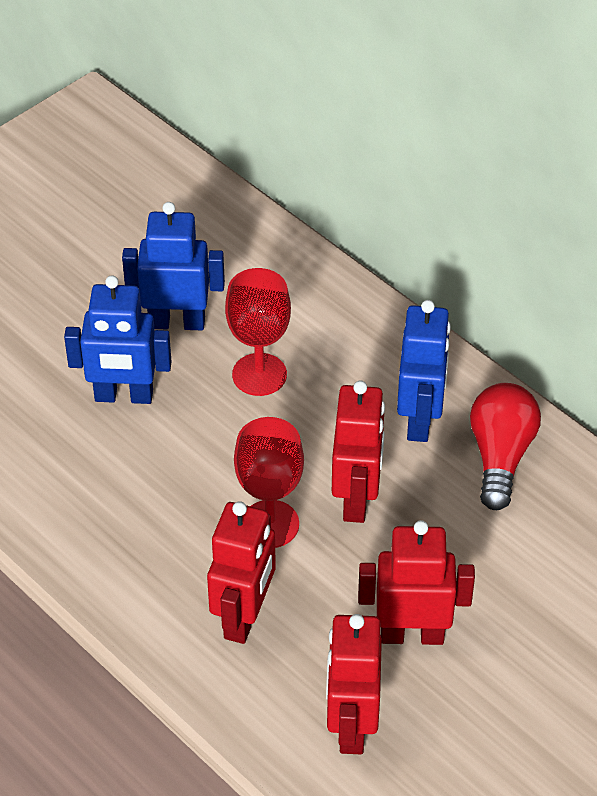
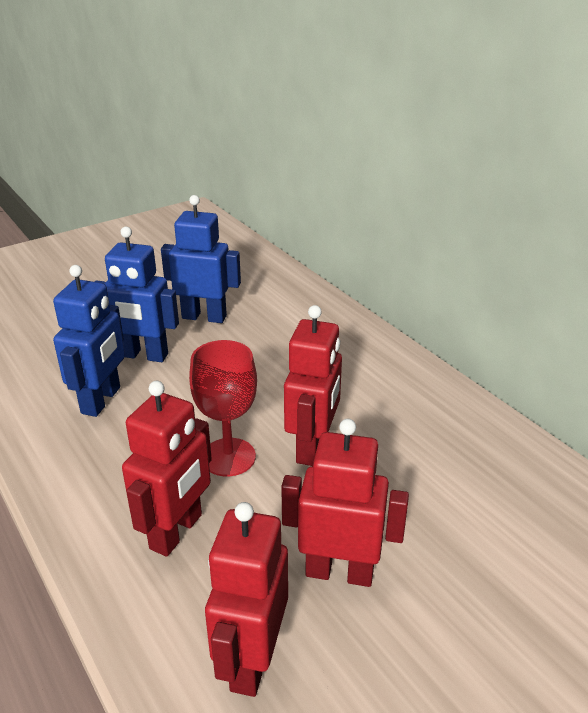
camera: 10 degrees right, 15 degrees down
red goblet [225,268,291,396] -> none
blue robot [397,300,451,442] -> blue robot moved to [53,265,125,417]
red light bulb [470,383,541,510] -> none

